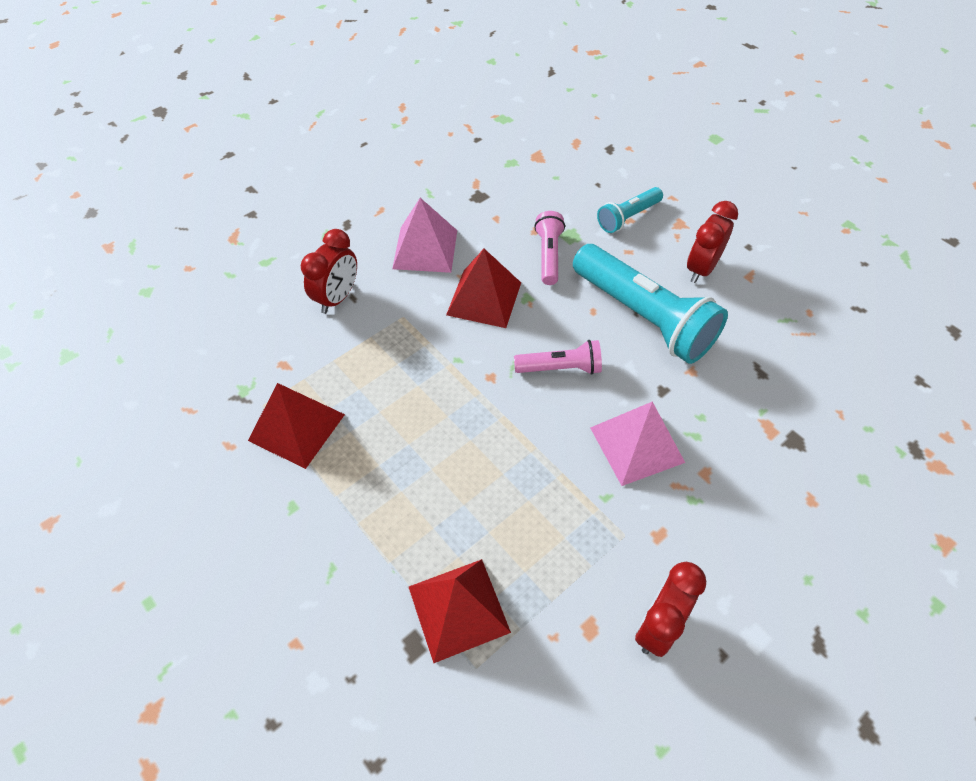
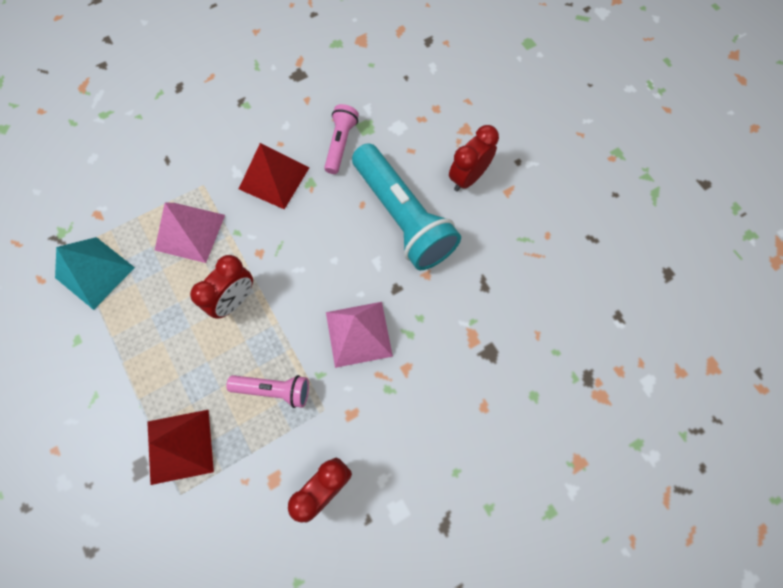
camera: 10 degrees right, 15 degrees up
red pyramid [248,383,345,469] -> turquoise pyramid [55,237,135,310]
red clock [301,229,357,314] -> red clock moved to [190,255,253,319]
pink pyramid [392,198,457,273] -> pink pyramid moved to [155,202,225,263]
pink flashlight [514,340,602,375] -> pink flashlight moved to [226,375,309,408]
turquoise flashlight [597,187,663,233] -> none

